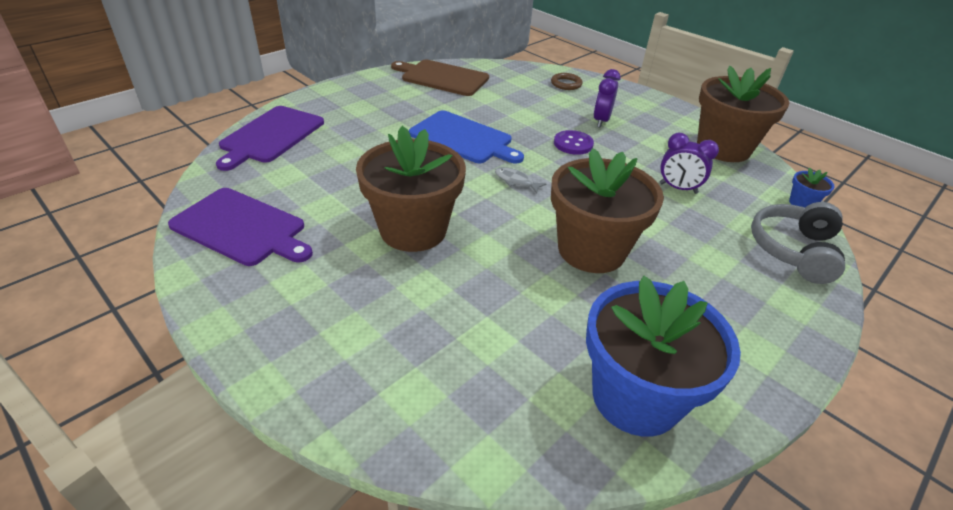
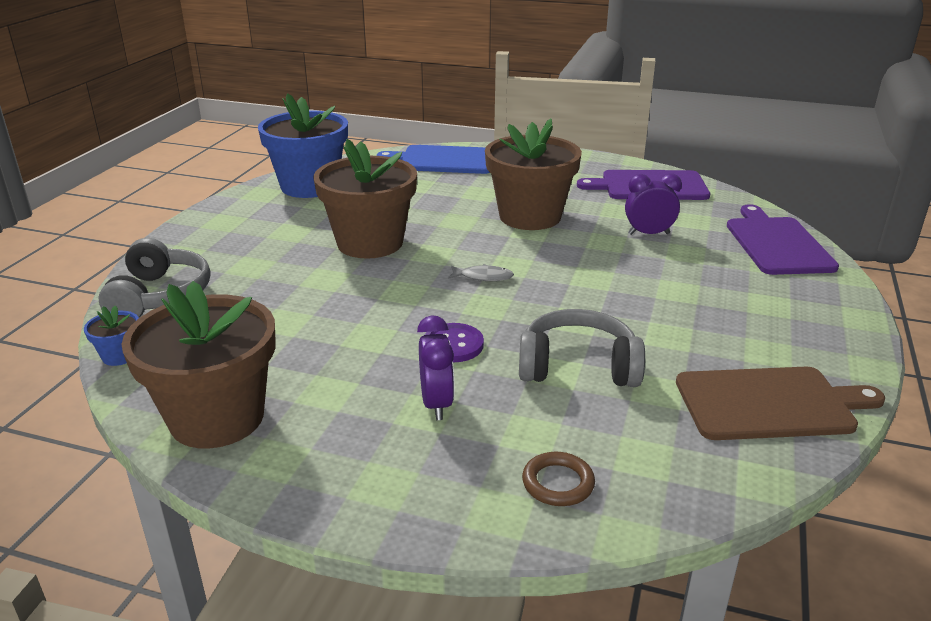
camera: 155 degrees right, 10 degrees down
blue cutting board [409,110,524,164] -> blue cutting board moved to [377,145,490,174]
purple clock [660,133,719,194] -> purple clock moved to [625,173,682,235]
none -> grey headphones [519,309,645,387]

